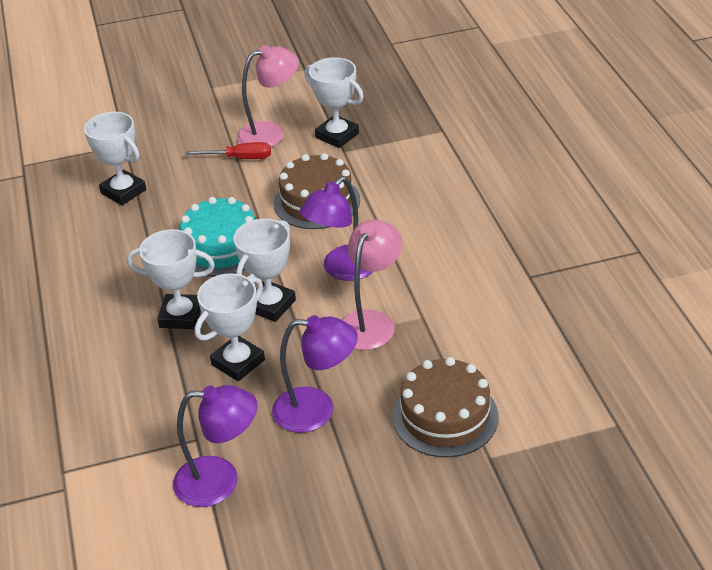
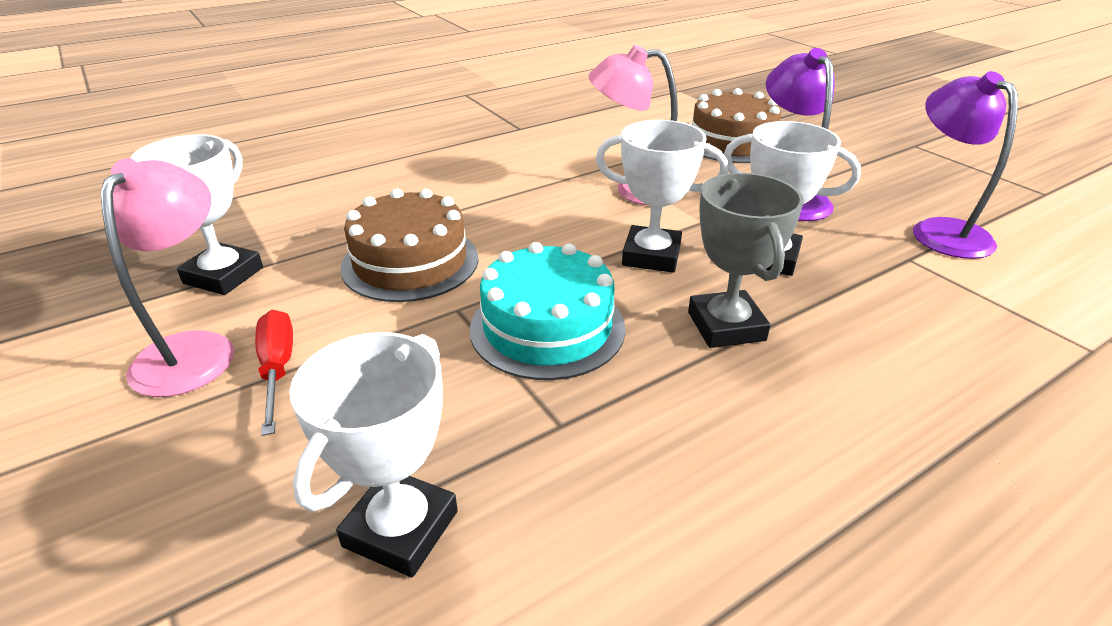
camera: 110 degrees left, 5 degrees down
white trophy [127,229,215,329] -> grey trophy [688,173,804,348]
pink lamp [236,45,299,147] -> pink lamp turned 45 degrees clockwise [101,158,234,397]
purple lamp [299,177,373,281] -> none

